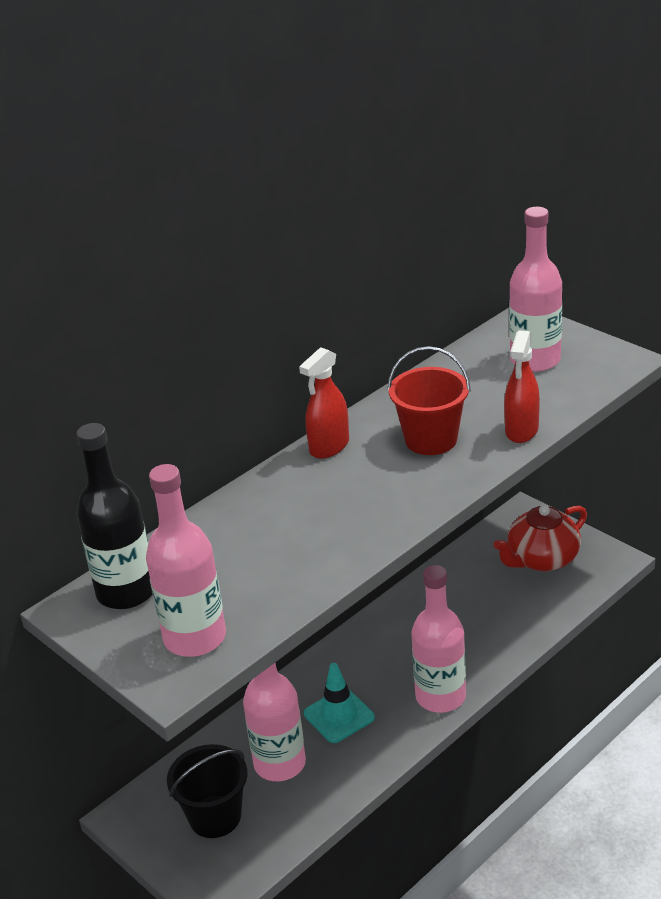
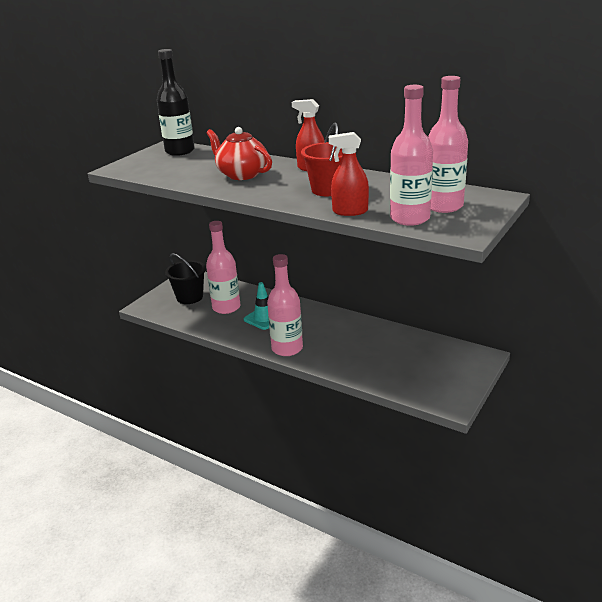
camera: 75 degrees right, 5 degrees down
pink bottle [146,464,226,657] -> pink bottle moved to [390,85,433,226]
red teapot [493,505,587,571] -> red teapot moved to [206,127,272,180]

